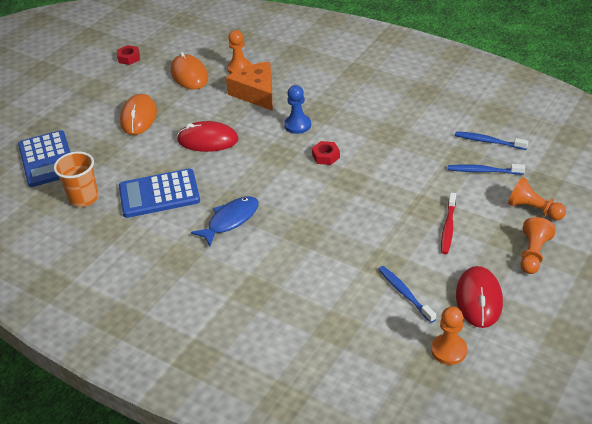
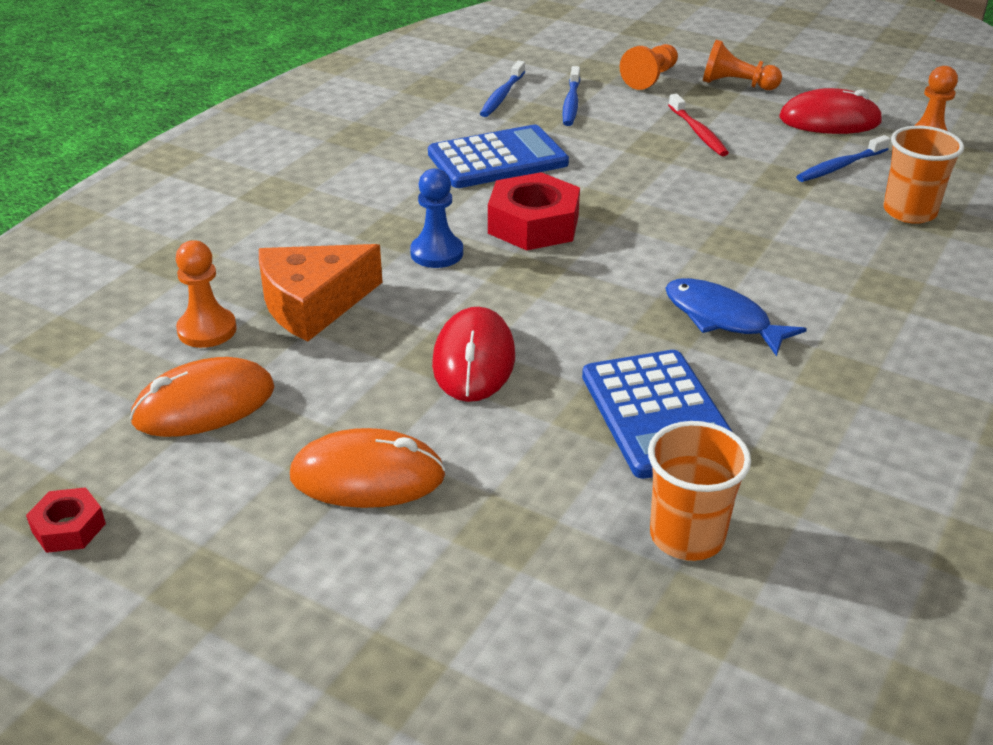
camera: 95 degrees left, 5 degrees down
blue calculator [18,130,70,187] -> blue calculator moved to [428,125,569,188]
red nut [312,141,340,165] -> red nut [488,172,580,251], size x1.90
red toothbrush [441,193,456,254] -> red toothbrush turned 60 degrees clockwise [668,94,729,156]
none -> orange cup [883,126,964,224]

